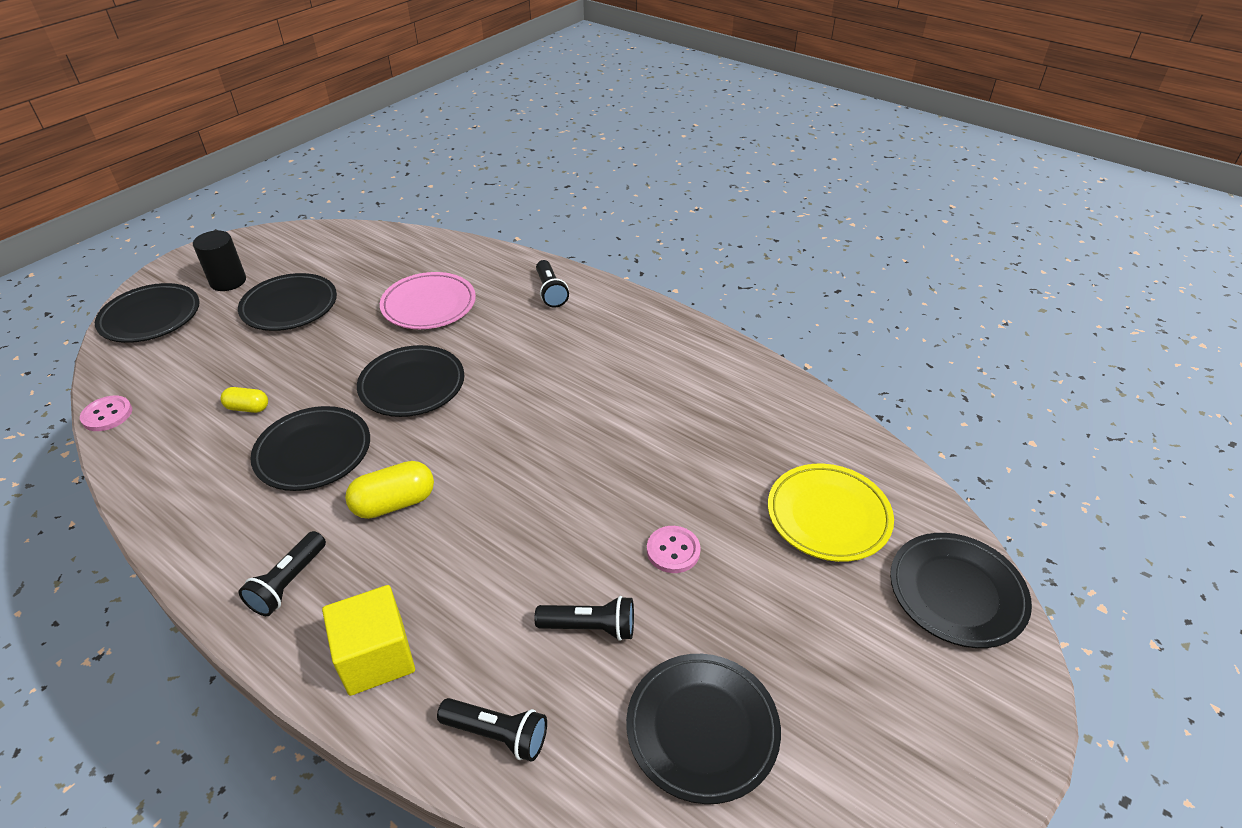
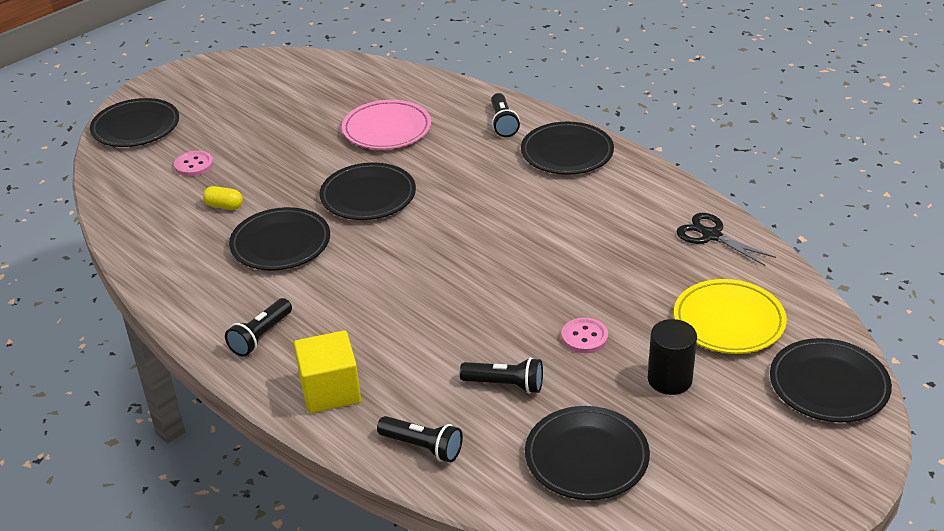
camera: 10 degrees right, 5 degrees down
pink button [80,396,132,431] -> pink button moved to [174,151,214,177]
black cylinder [193,230,246,291] -> black cylinder moved to [648,319,697,395]
black plate [238,273,337,331] -> black plate moved to [521,122,614,175]
yellow capsule [345,461,434,519] -> none
none -> black scissors [676,213,776,266]

